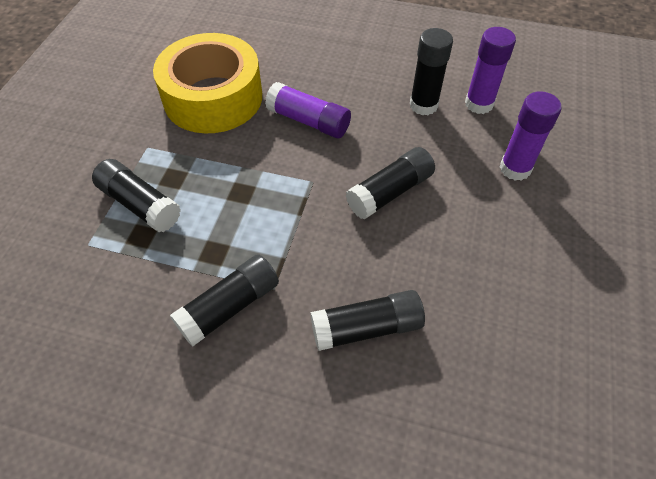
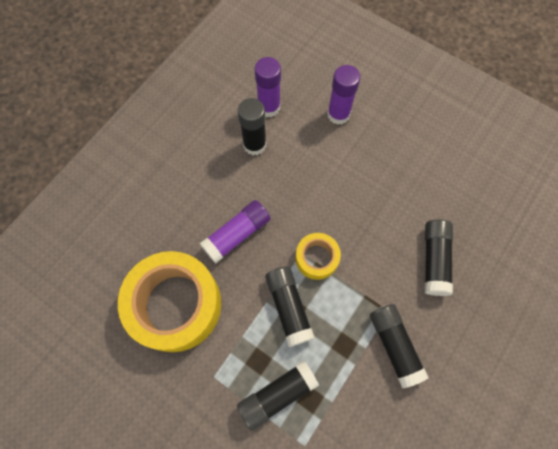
camera: 70 degrees left, 15 degrees up
black glue stick [346,147,435,220] -> black glue stick moved to [265,267,315,347]
none -> yellow tape [296,233,341,280]

